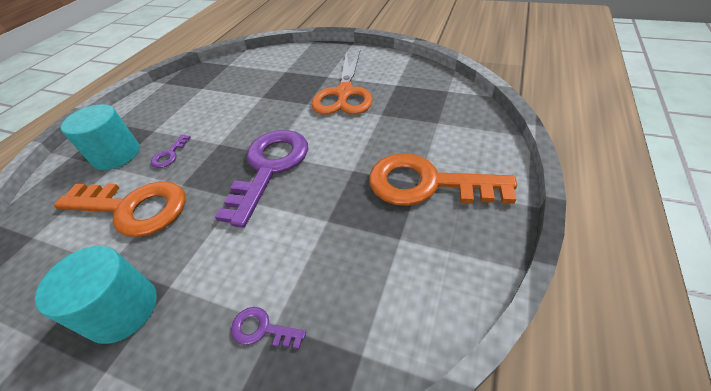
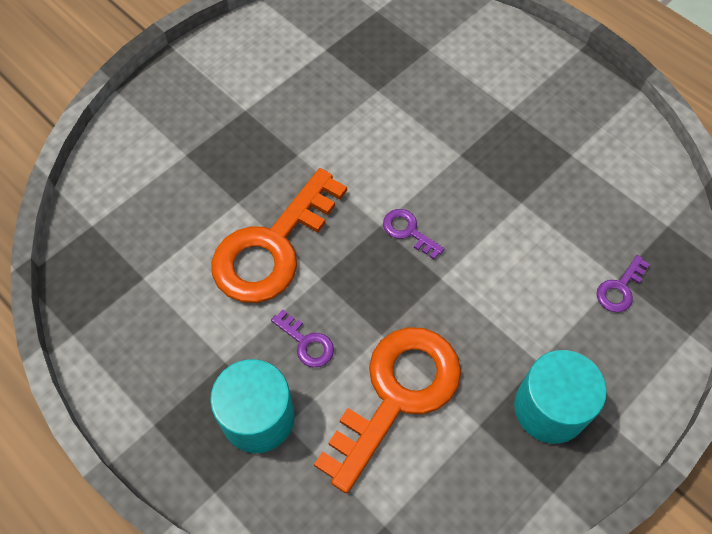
camera: 70 degrees left, 15 degrees up
purple key [215,130,308,228] -> purple key [383,209,444,259], size x0.41
orange scissors [312,51,373,115] -> none
orange key [369,153,517,206] -> orange key moved to [211,168,347,303]

